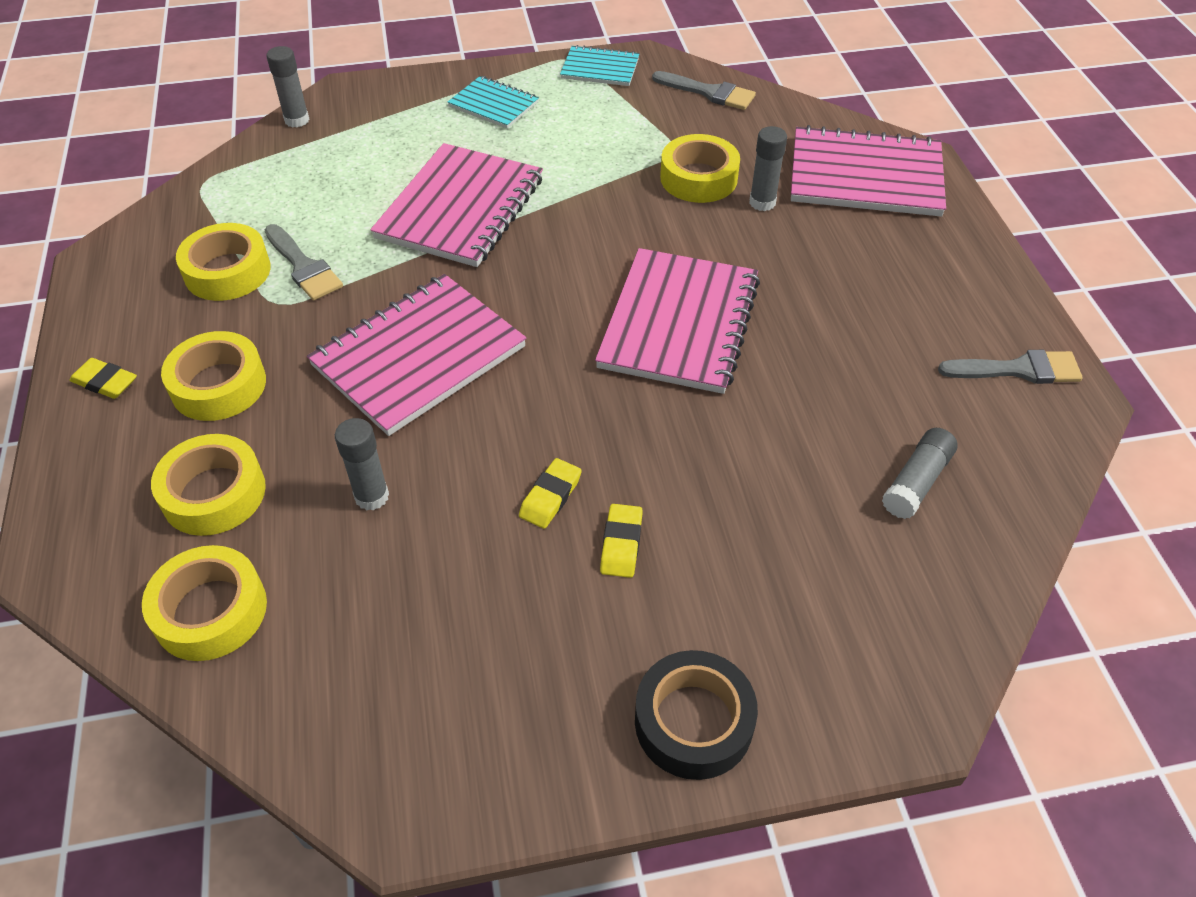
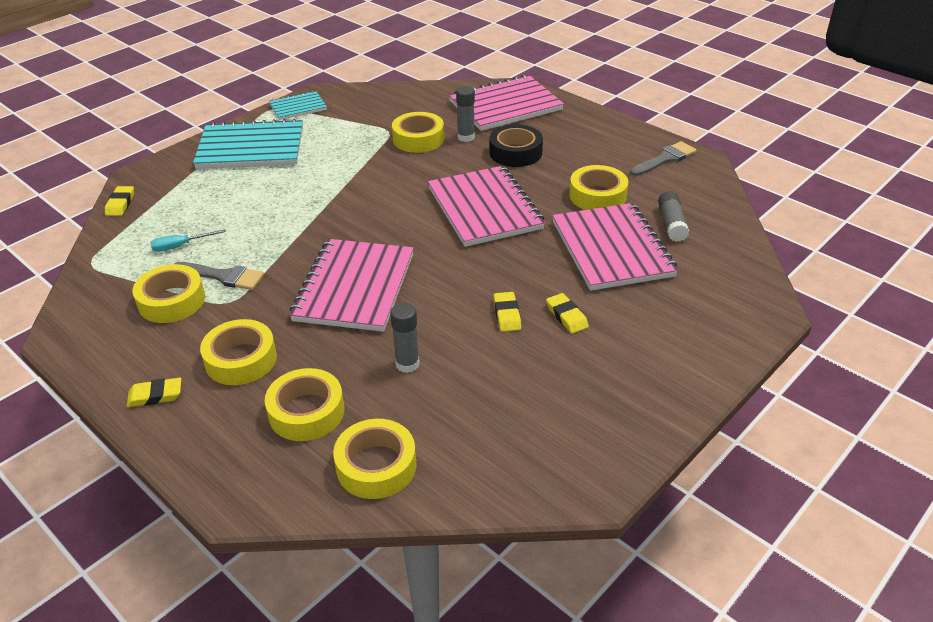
camera: 35 degrees left, 10 degrees down
grey glue stick [266,46,309,127] -> yellow eraser [105,186,134,216]
pink notebook [370,143,543,267] -> pink notebook moved to [552,203,678,291]
turquoise notebook [448,76,539,129] -> turquoise notebook [193,119,303,169], size x1.87
black tape [635,650,758,780] -> black tape moved to [489,124,543,167]
grey brush [652,71,756,110] -> none
none -> turquoise screwdriver [150,229,226,252]
none -> yellow tape [569,165,628,210]

